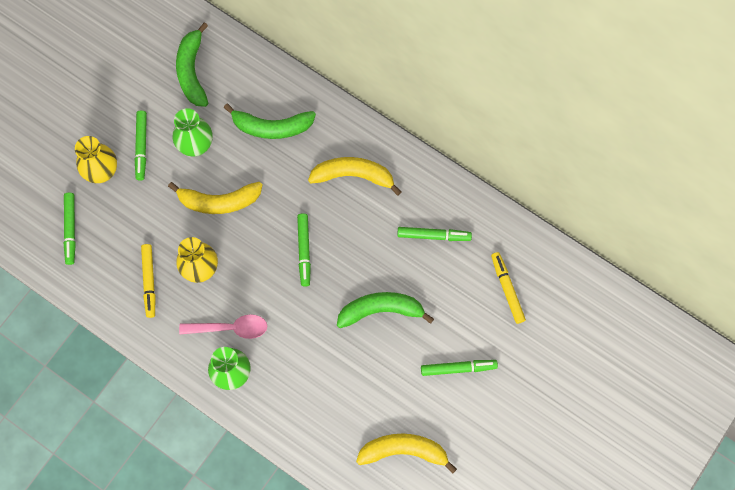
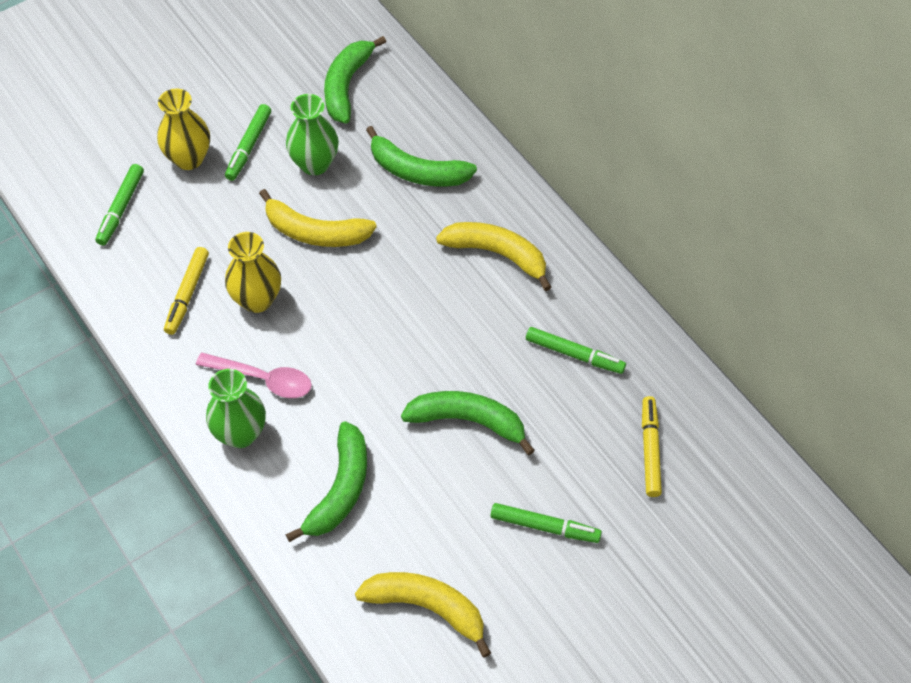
camera: 20 degrees right, 15 degrees down
green marker [297,213,311,287] -> none
none -> green banana [285,422,367,542]

